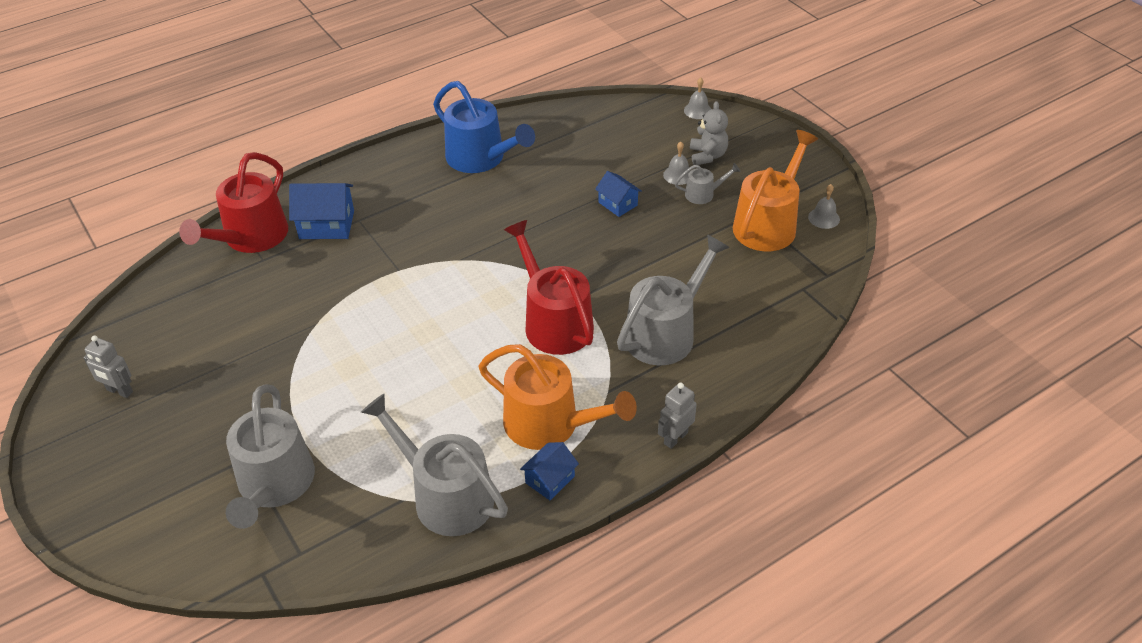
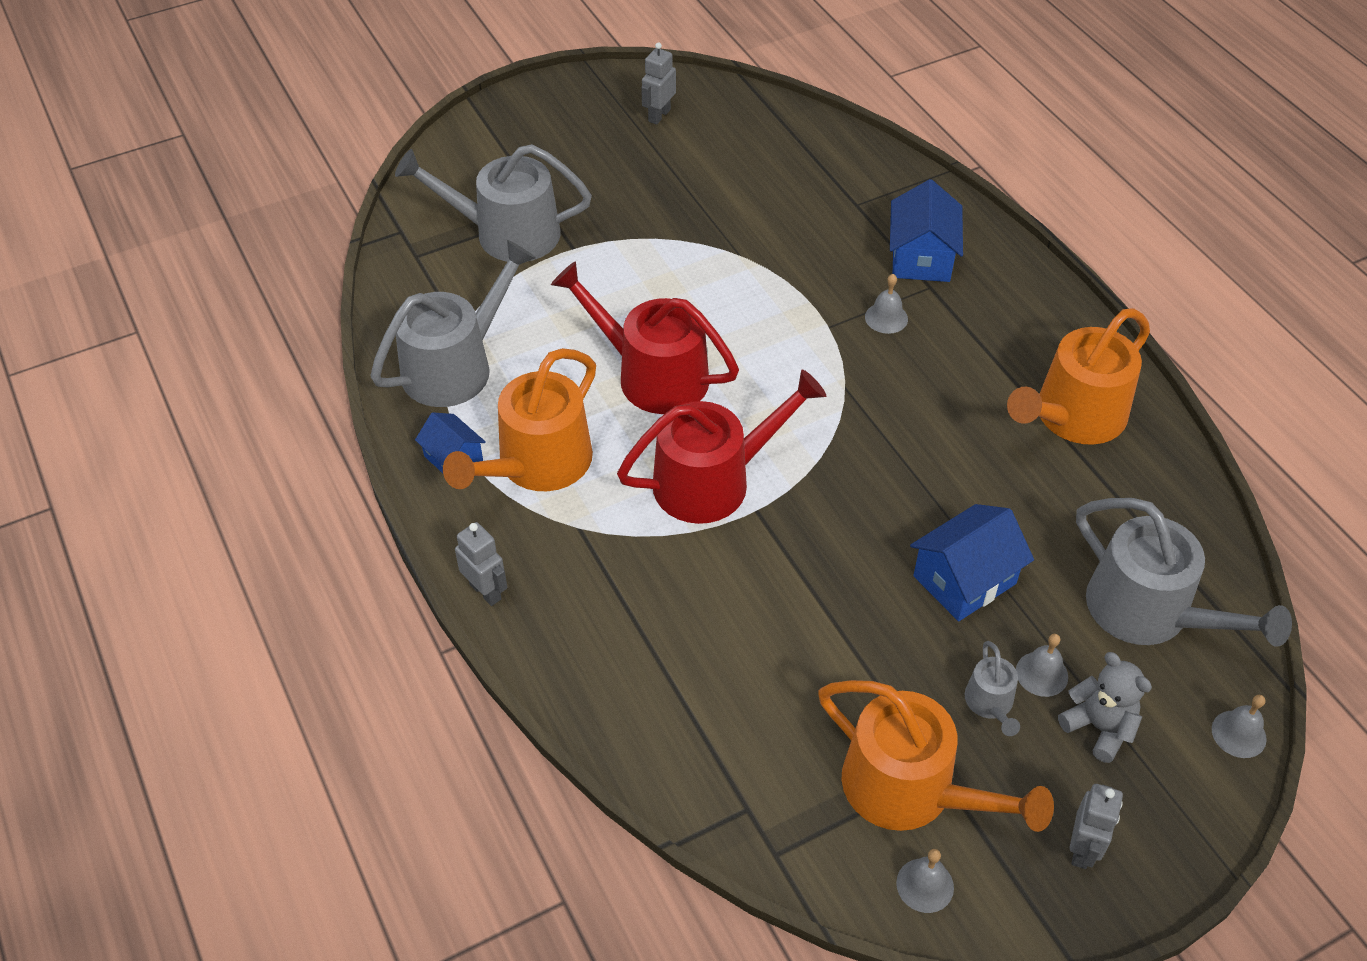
camera: 95 degrees right, 5 degrees up
red watering can [179,152,288,253] -> red watering can moved to [551,261,739,414]
blue watering can [433,81,535,173] -> orange watering can [1007,308,1150,445]
blue house [595,171,642,217] -> blue house [910,504,1034,621], size x1.61
grey watering can [617,234,730,365] -> grey watering can moved to [1076,498,1292,647]
grey teddy bear [690,101,728,165] -> grey teddy bear turned 135 degrees counterclockwise [1058,652,1152,763]
none -> grey bell [865,274,908,334]
none -> grey robot [1069,784,1123,869]

